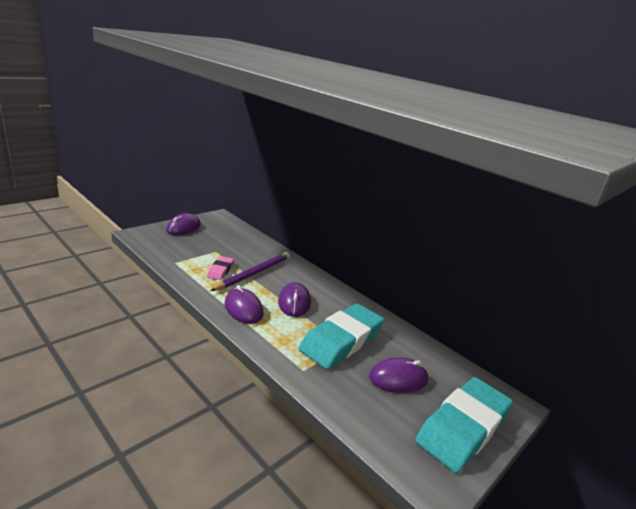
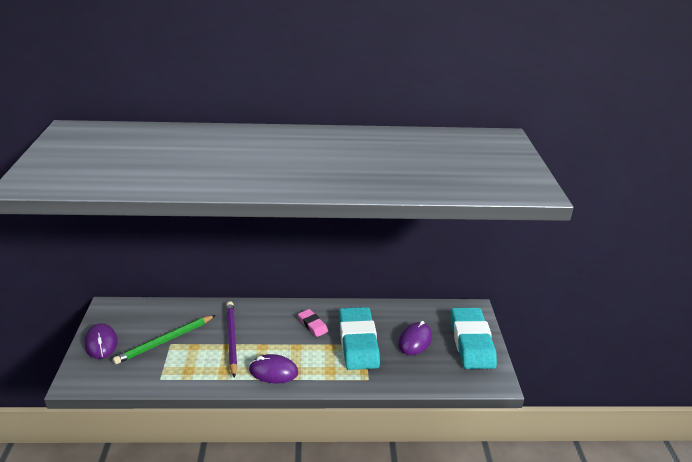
camera: 45 degrees left, 5 degrees up
pink eraser [207,256,234,280] -> pink eraser moved to [298,309,328,337]
purple mouse [278,282,311,317] -> none
none -> green pencil [113,315,216,364]

